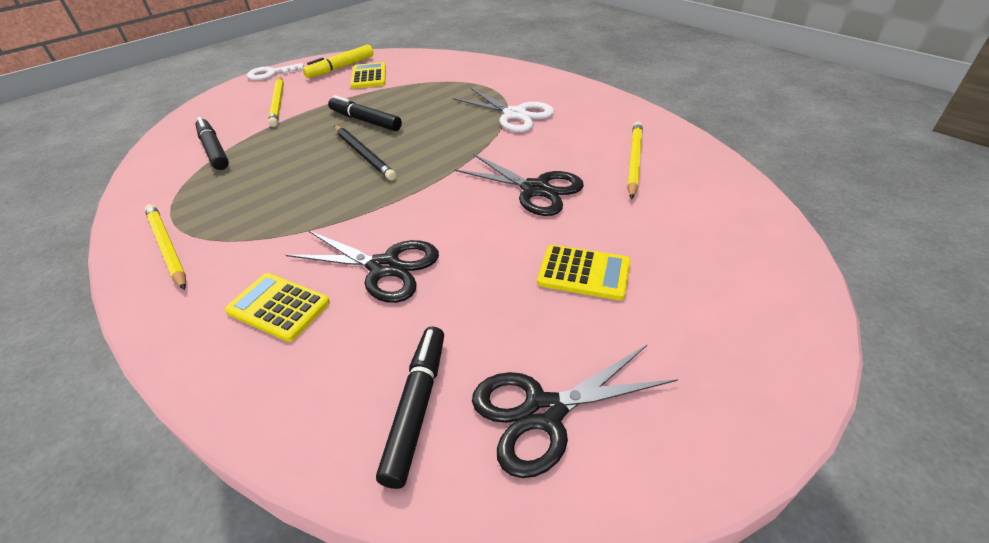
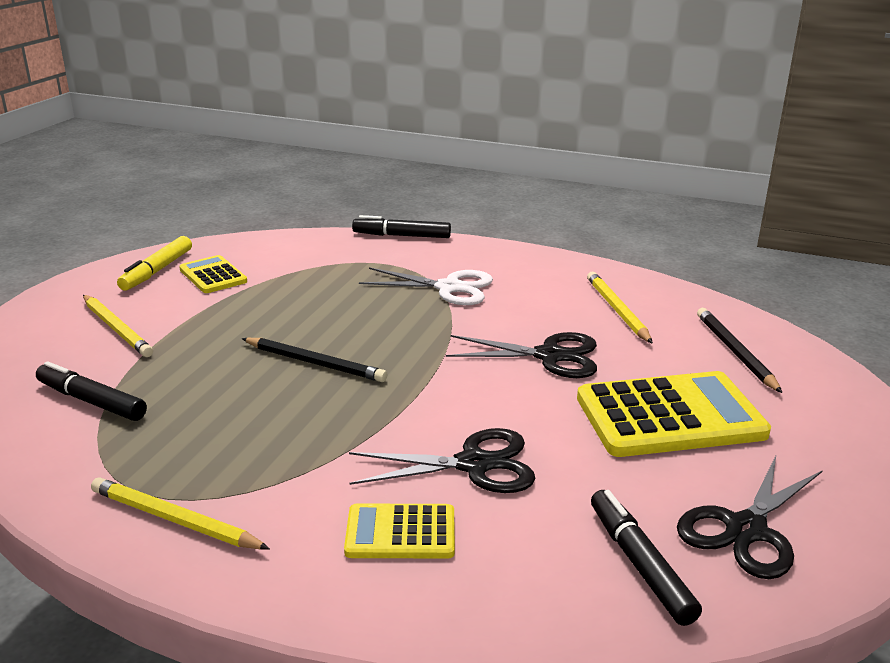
camera: 30 degrees left, 15 degrees down
white key [247,63,304,80] -> none
black marker [328,95,402,131] -> black marker moved to [352,215,451,238]
yellow calculator [537,245,631,300] -> yellow calculator [577,371,771,457], size x1.84
none -> black pencil [697,308,782,393]

